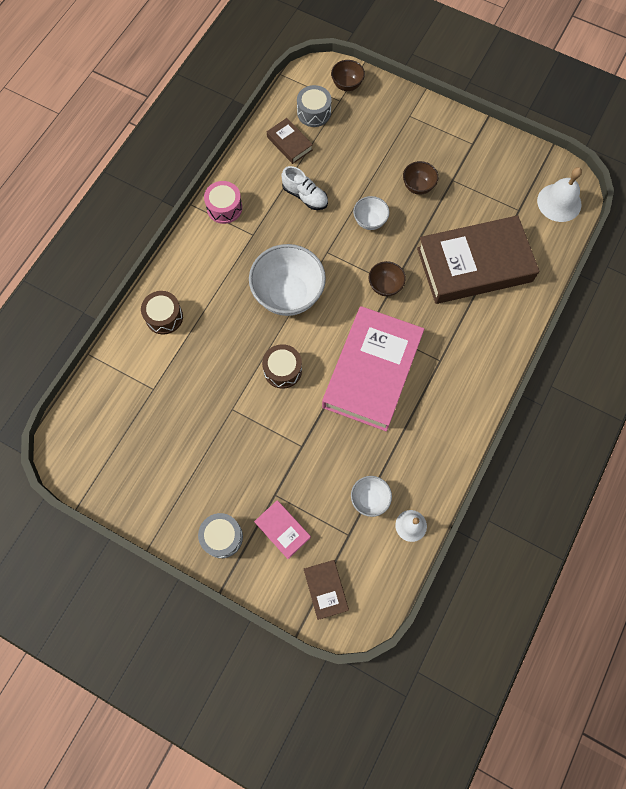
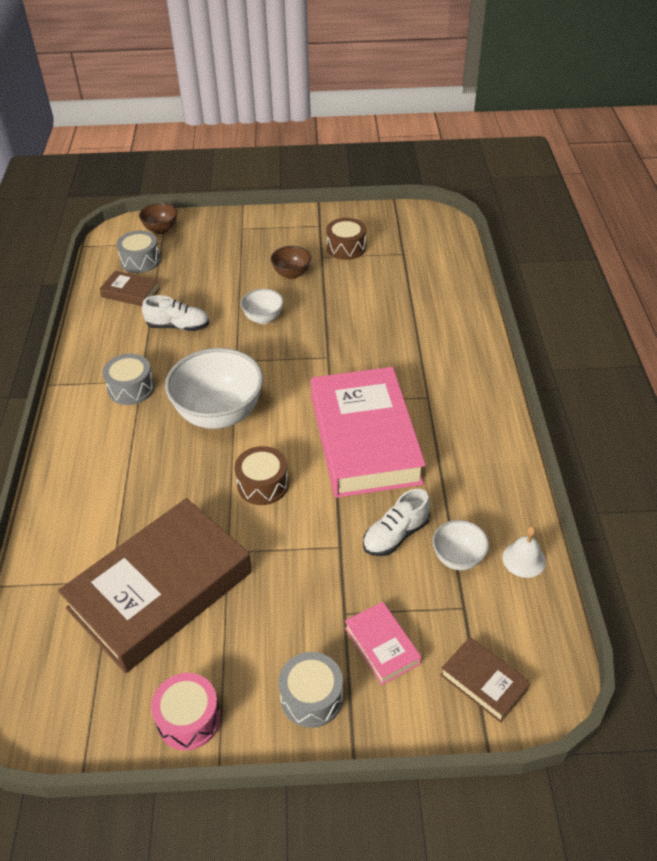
camera: 30 degrees left, 25 degrees down
brown drum [141,291,183,334] -> brown drum moved to [326,218,366,260]
pink drum [204,181,242,224] -> pink drum moved to [151,673,221,750]
pink book [254,500,311,559] -> pink book turned 45 degrees clockwise [345,602,421,685]
brown bowl [368,261,406,296] -> none
brown book [417,215,539,304] -> brown book moved to [58,498,252,673]
white bell [537,167,582,222] -> none
none -> grey drum [103,354,155,405]
none -> white shoe [363,489,430,556]

